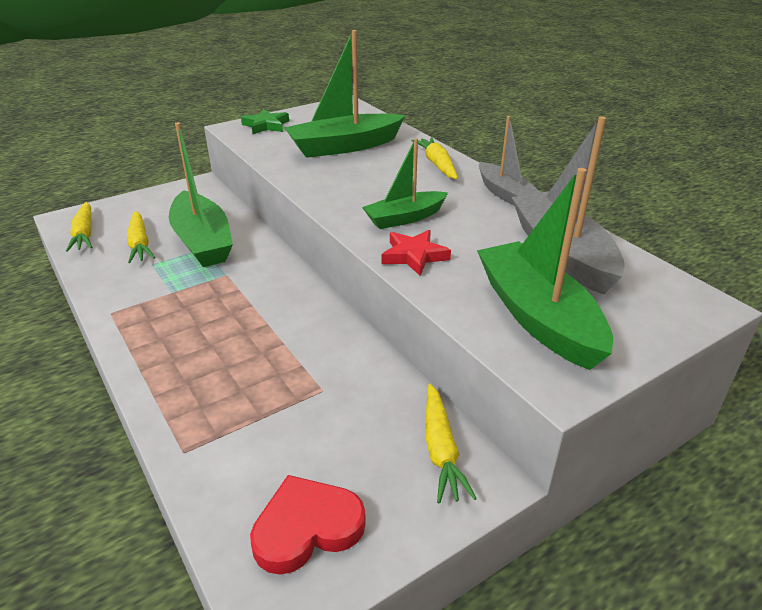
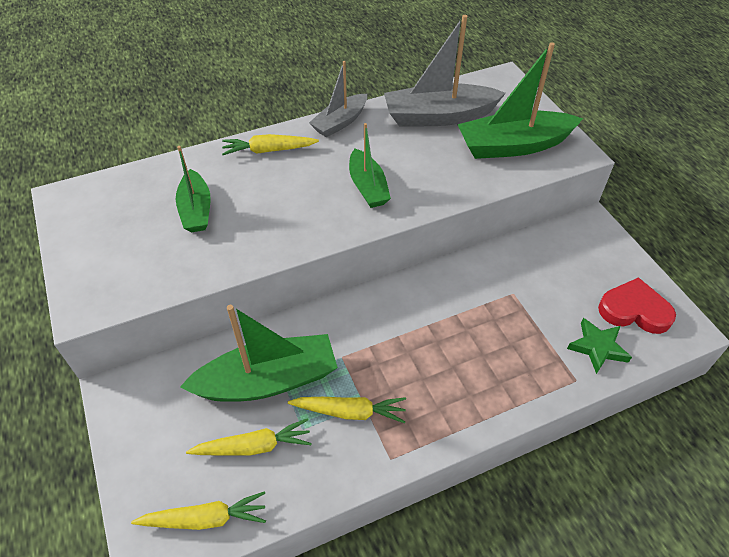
camera: 80 degrees left, 15 degrees up
green star [241,109,289,134] -> green star moved to [567,318,632,374]
red heart [250,475,366,575] -> red heart turned 120 degrees clockwise [598,277,676,334]
green boat [284,30,406,158] -> green boat [176,146,211,232], size x0.61
red star [382,230,451,276] -> none
yellow carrot [426,384,477,504] -> yellow carrot moved to [288,397,406,423]
grey boat [479,116,541,206] -> grey boat turned 150 degrees clockwise [309,61,367,137]

